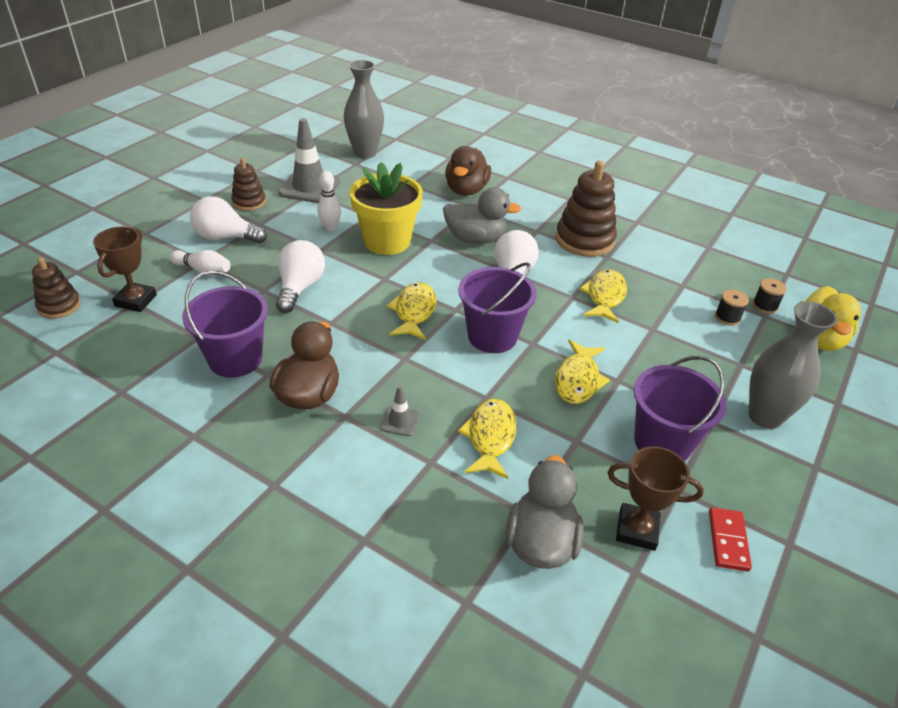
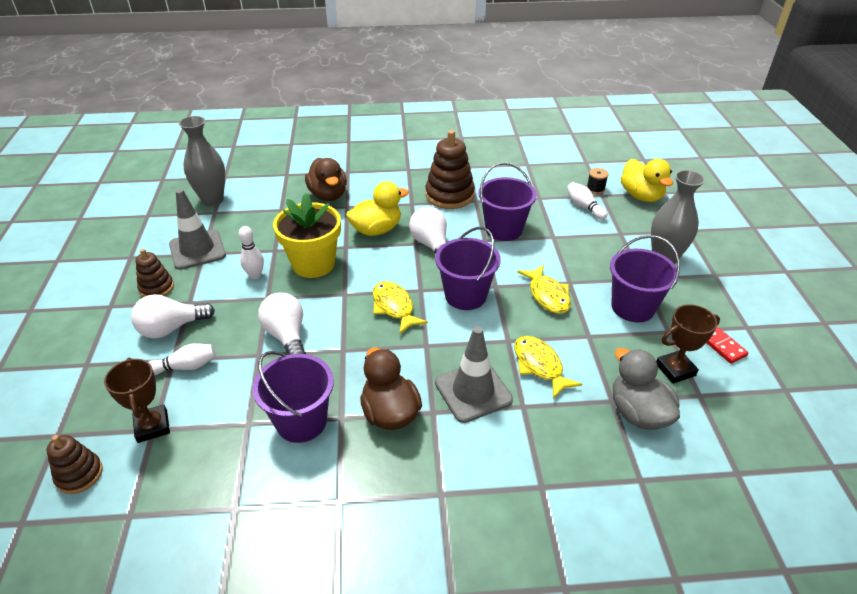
camera: 35 degrees left, 0 degrees up
grey traffic cone [380,386,420,436] -> grey traffic cone [435,326,513,423], size x2.13
grey duck [443,187,521,244] -> yellow duck [346,181,409,236]
yellow fish [579,269,627,323] -> purple bucket [478,162,537,241]
black spool [715,289,749,326] -> white bowling pin [567,182,608,220]

